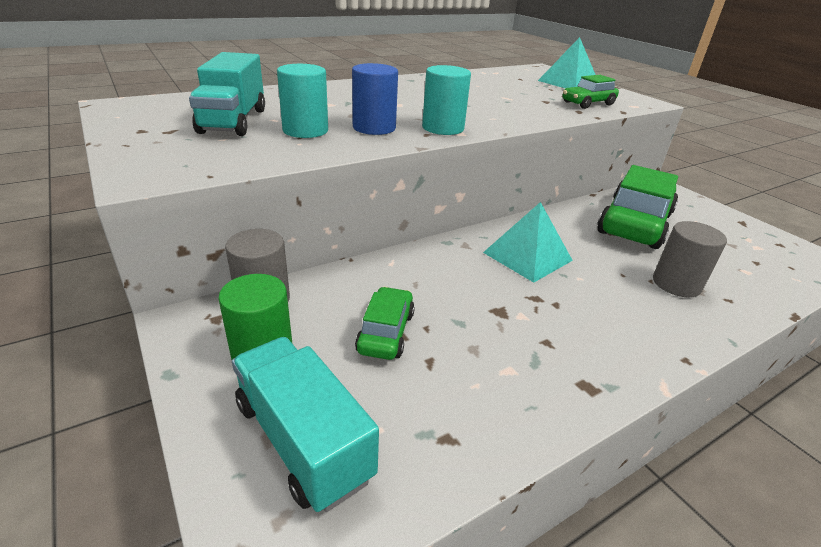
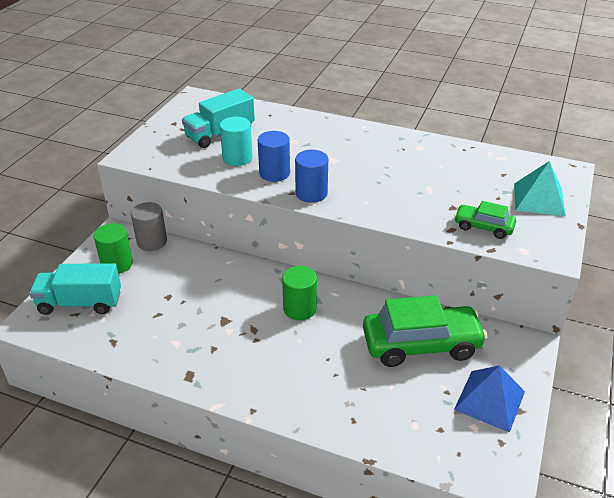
camera: 55 degrees right, 5 degrees up
turquoise truck [232,337,379,512] -> turquoise truck turned 105 degrees counterclockwise [29,263,121,315]
green car [355,287,415,360] -> none
turquoise cylinder [422,65,471,135] -> blue cylinder [295,150,328,203]
turquoise pyramid [483,202,573,283] -> green cylinder [282,266,317,320]
grey cylinder [653,221,727,297] -> none
none -> blue pyramid [454,365,525,433]

